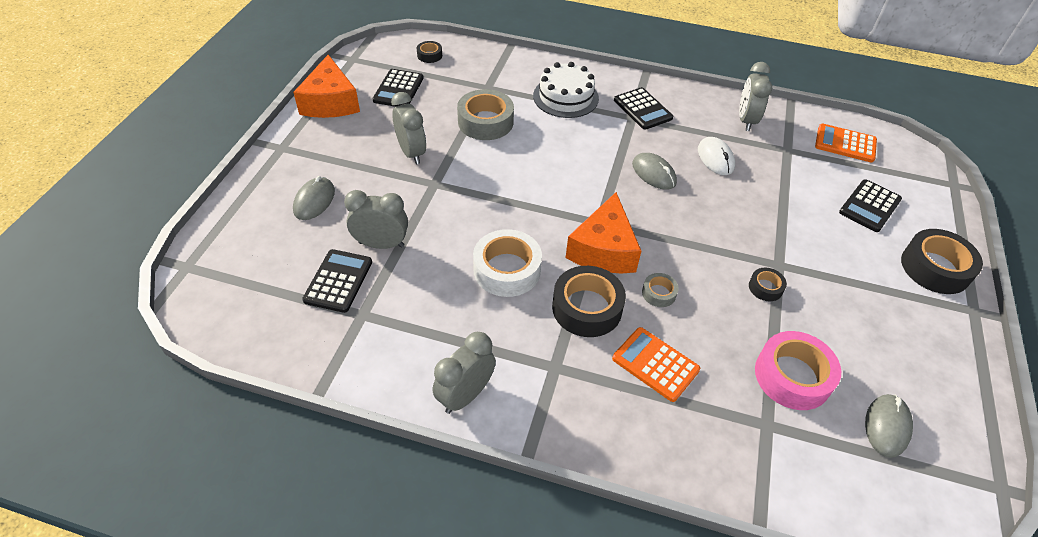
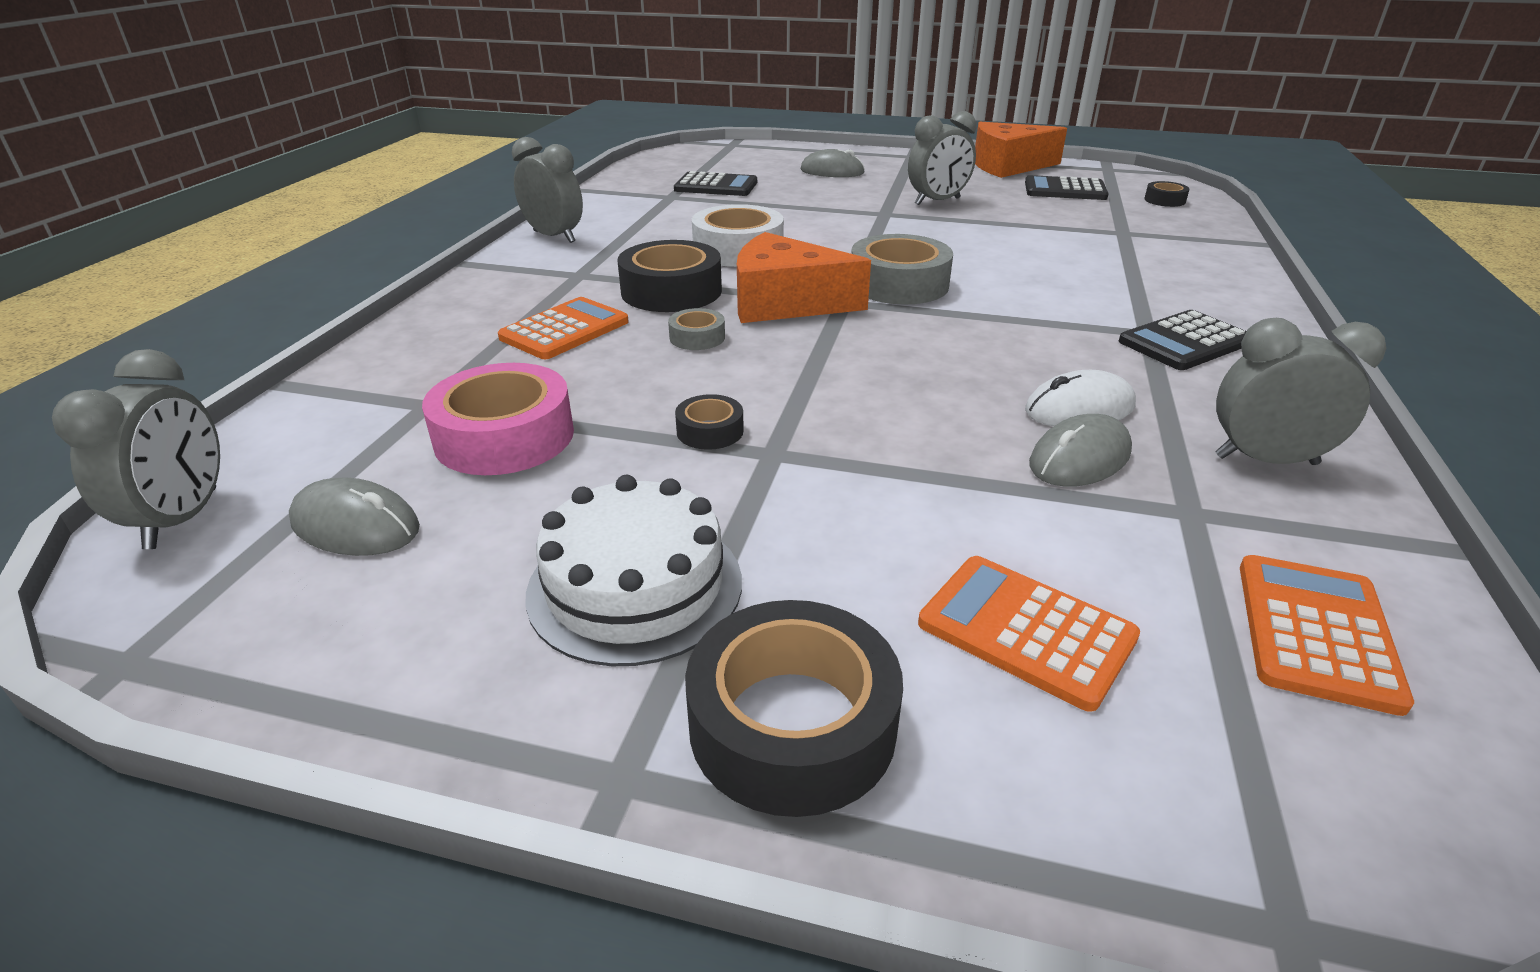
camera: 90 degrees right, 15 degrees down
grey clock [344,190,408,249] -> grey clock moved to [52,349,220,549]
grey tape [457,89,514,140] -> grey tape moved to [851,234,953,304]
white cake [533,62,599,118] -> white cake moved to [526,475,742,666]
grey mouse [632,153,677,190] -> grey mouse moved to [1029,414,1132,486]
black calculator [839,179,902,232] -> orange calculator [918,556,1140,712]

